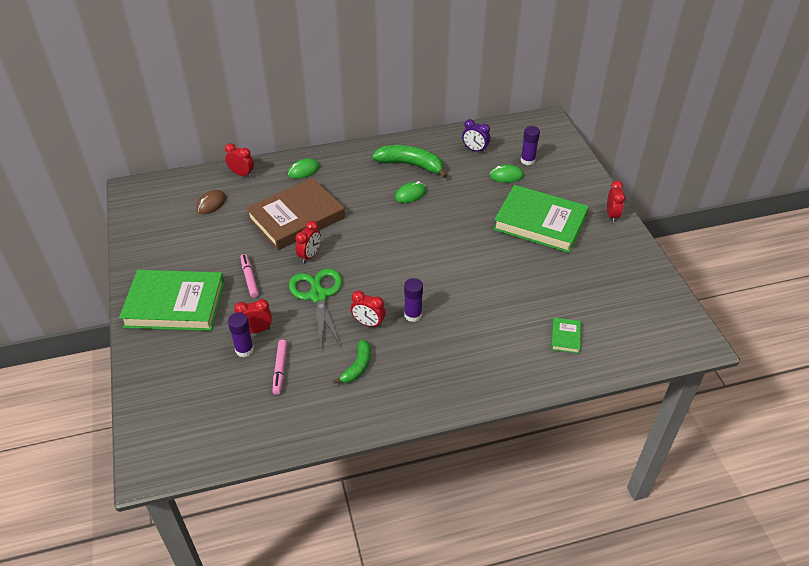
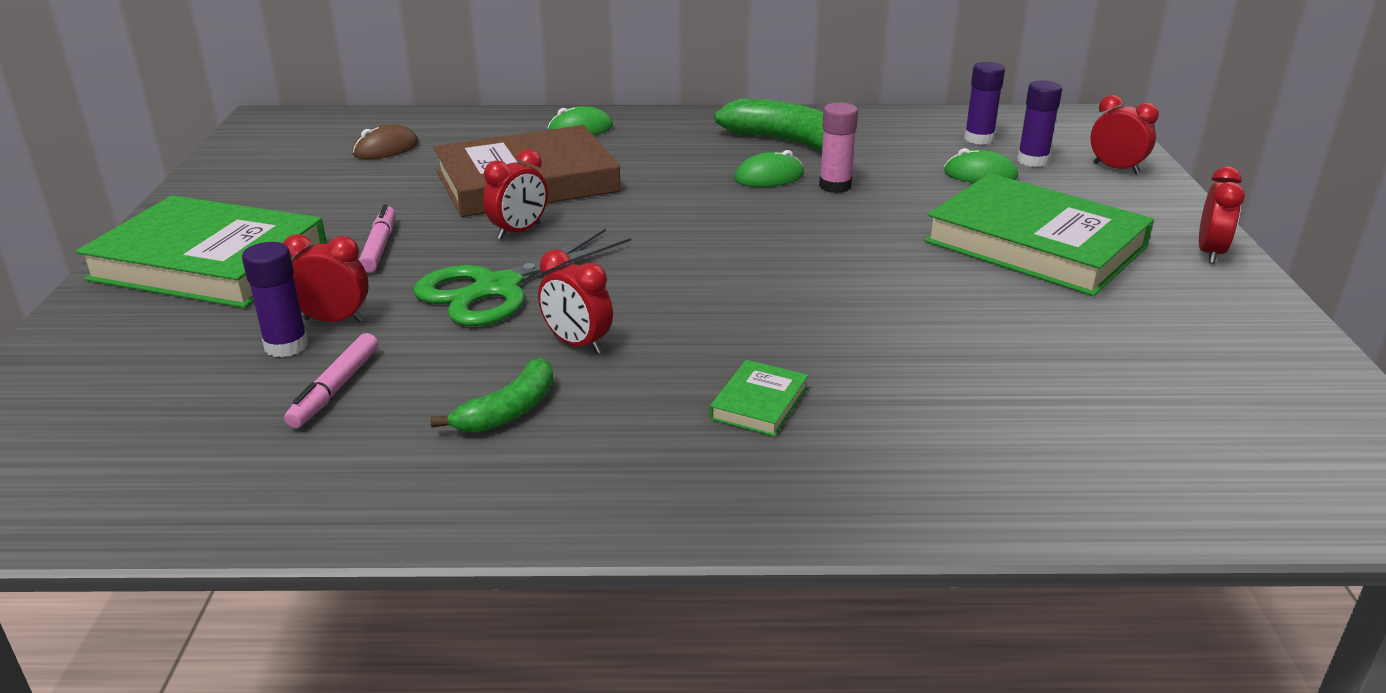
camera: 15 degrees right, 15 degrees down
red clock [225,143,254,177] -> red clock moved to [1090,95,1159,174]
green scissors [289,268,342,351] -> green scissors turned 135 degrees counterclockwise [413,229,631,326]
purple glue stick [404,278,423,322] -> purple glue stick moved to [964,62,1005,145]
purple clock [462,119,490,153] -> none
green book [551,318,581,353] -> green book moved to [710,360,808,437]
none -> pink glue stick [819,102,858,193]

